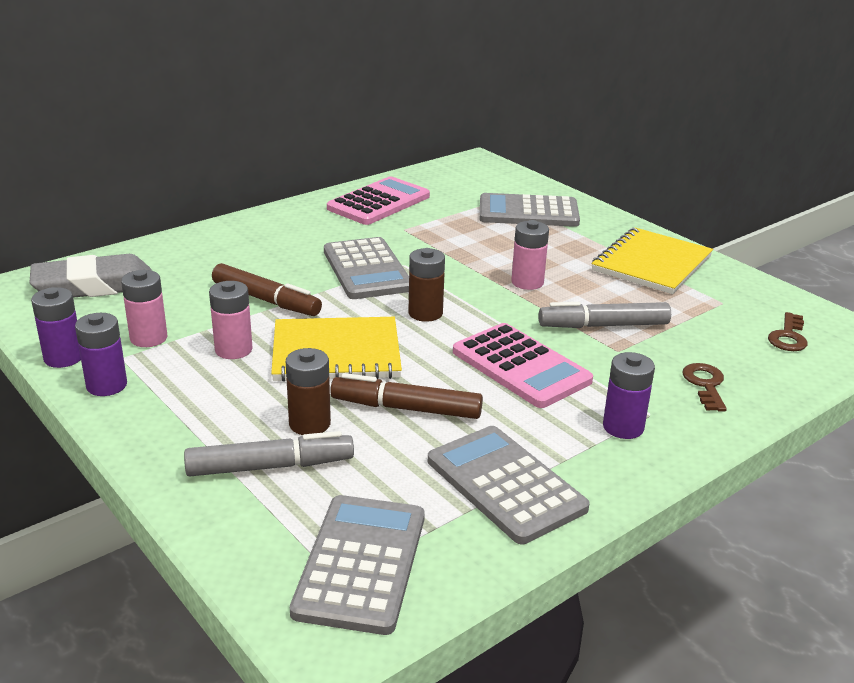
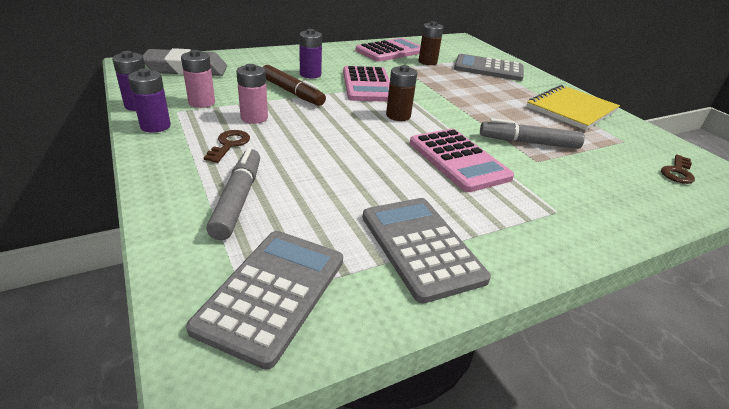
camera: 10 degrees right, 5 degrees up
grey marker [184,431,354,477] -> grey marker turned 90 degrees counterclockwise [207,148,260,240]
yellow notebook [271,317,402,382] -> none
brown battery [286,348,331,435] -> brown battery moved to [418,21,444,65]
grey calculator [324,237,409,299] -> pink calculator [343,66,390,102]
brown marker [330,373,483,419] -> none
pink battery [511,220,549,290] -> none
purple battery [603,352,655,439] -> purple battery moved to [299,29,322,78]
brown key [682,363,727,411] -> brown key moved to [204,130,250,163]

